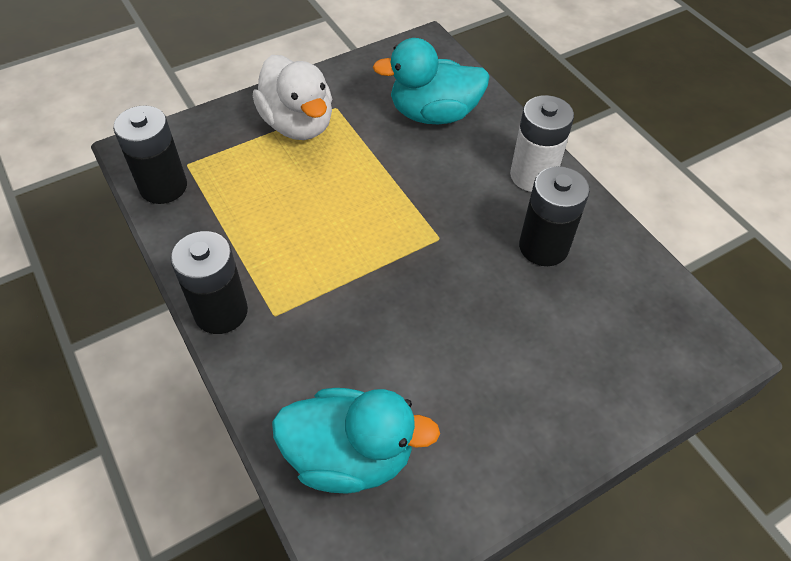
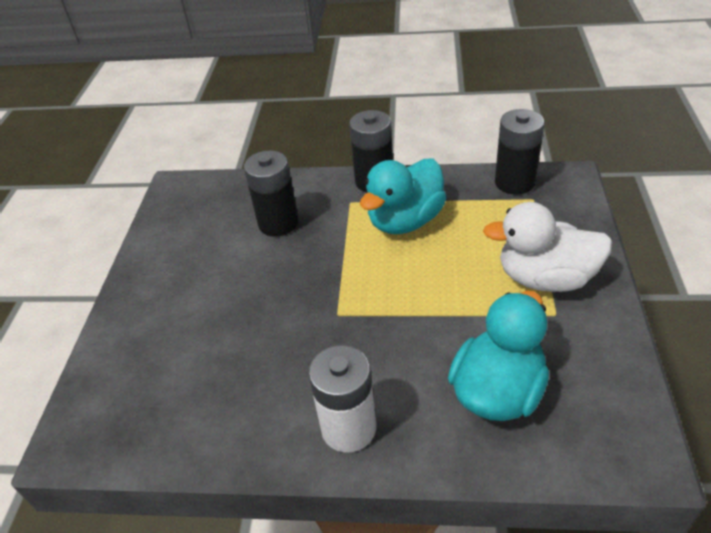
camera: 130 degrees right, 10 degrees down
turquoise duck [272,388,440,494] -> turquoise duck moved to [360,159,447,234]
black battery [519,166,590,266] -> black battery moved to [244,150,299,237]

